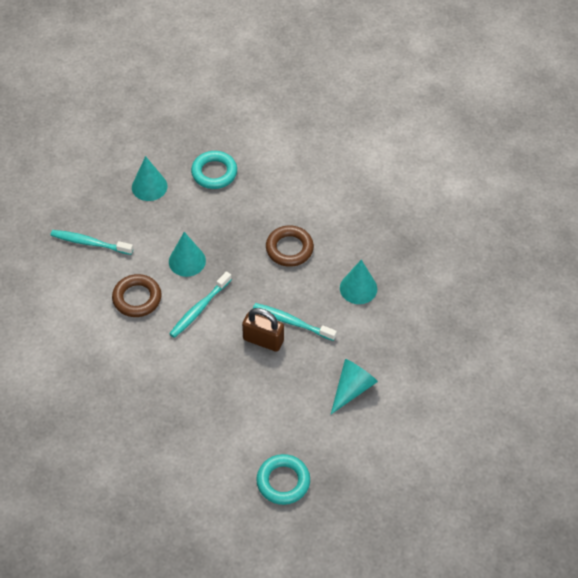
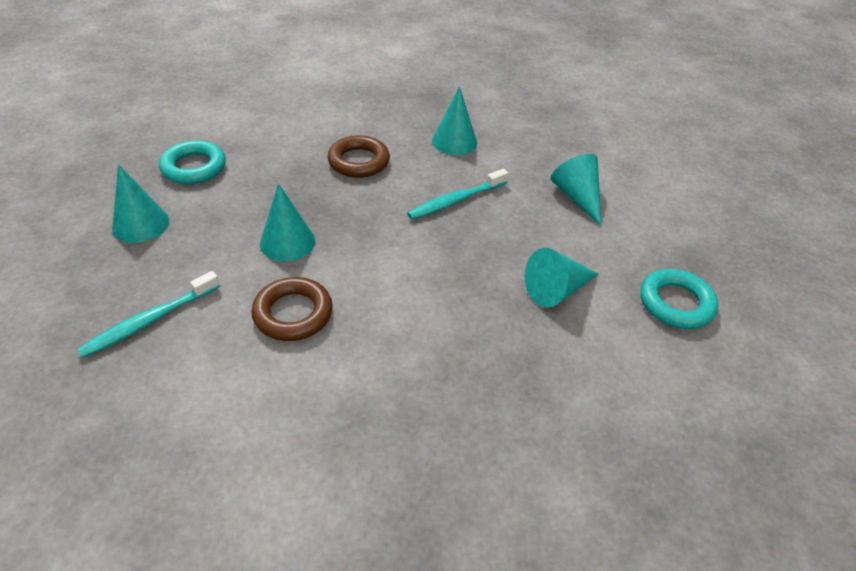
camera: 60 degrees left, 10 degrees down
turquoise toothbrush [169,271,232,338] -> none
brown padlock [242,308,284,352] -> none
none -> turquoise cone [525,248,599,308]

